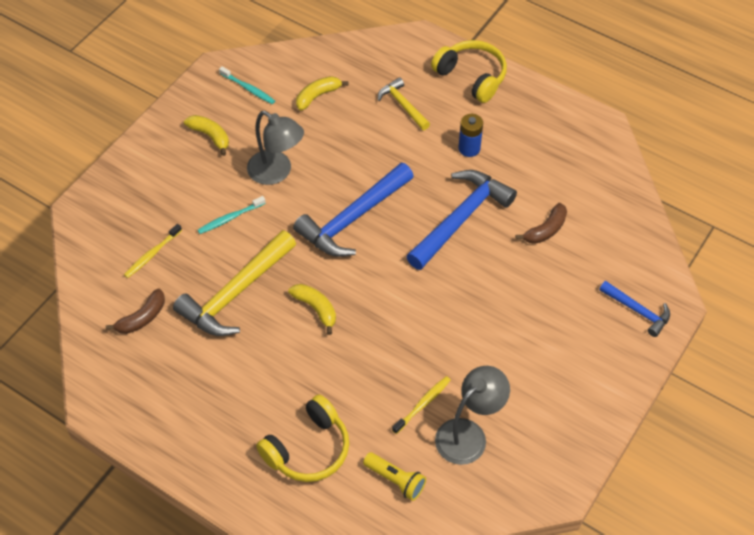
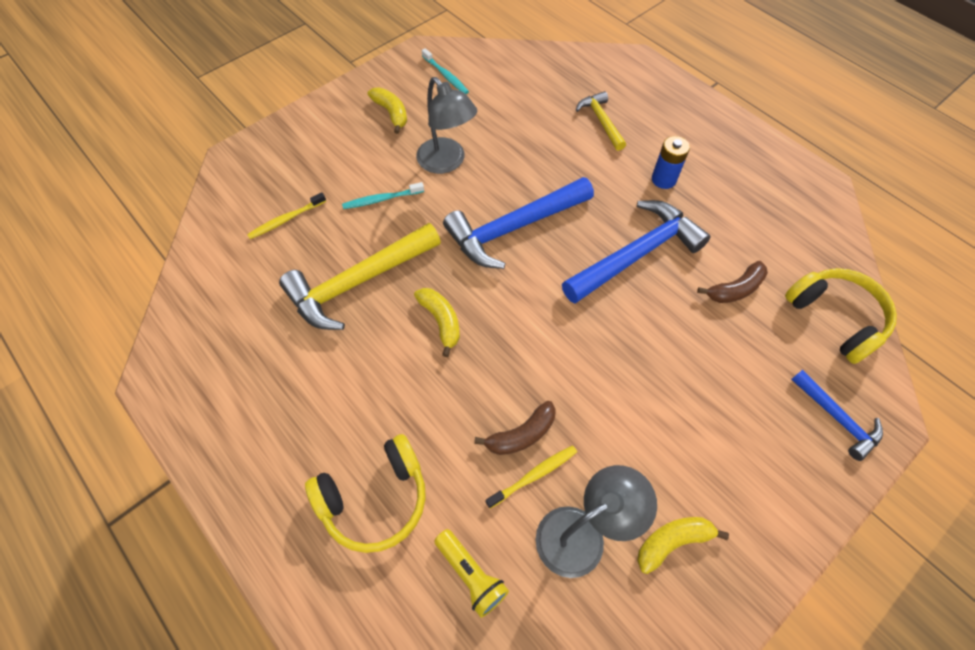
camera: 15 degrees right, 5 degrees up
brown banana [106,288,165,334] -> brown banana moved to [474,401,556,455]
yellow banana [296,76,348,110] -> yellow banana moved to [637,517,729,574]
yellow headphones [431,40,507,103] -> yellow headphones moved to [785,268,897,364]

